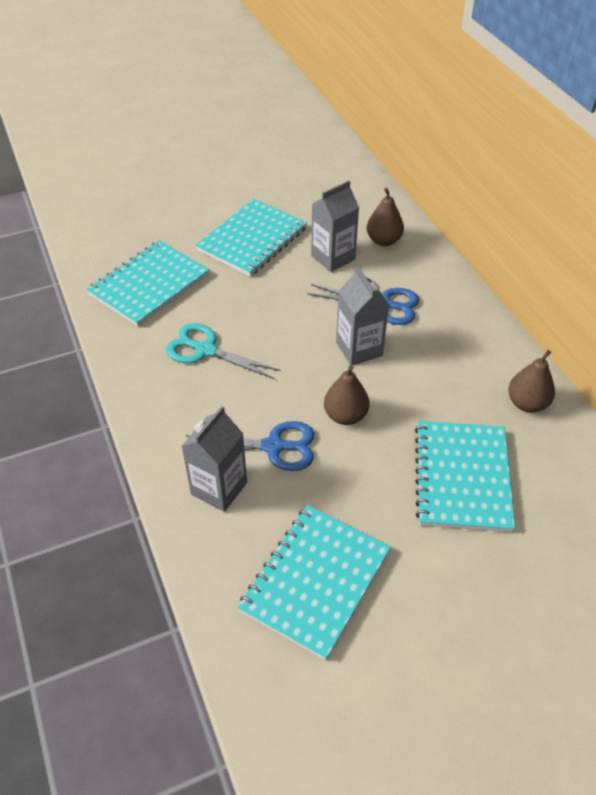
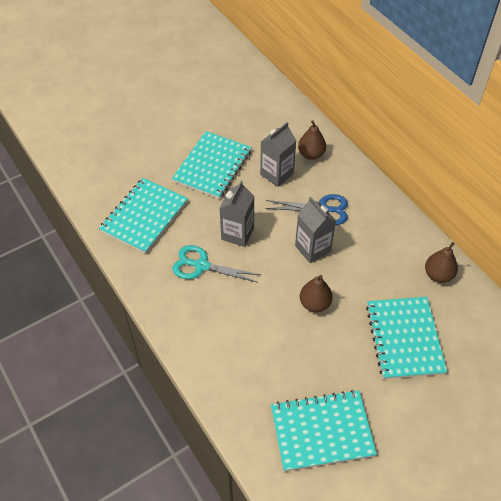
camera: 10 degrees left, 5 degrees up
grey carton [181,406,247,512] -> grey carton moved to [219,181,254,247]
blue scissors [186,421,315,471] -> none
turquoise notebook [238,505,391,660] -> turquoise notebook turned 60 degrees clockwise [271,390,377,471]

